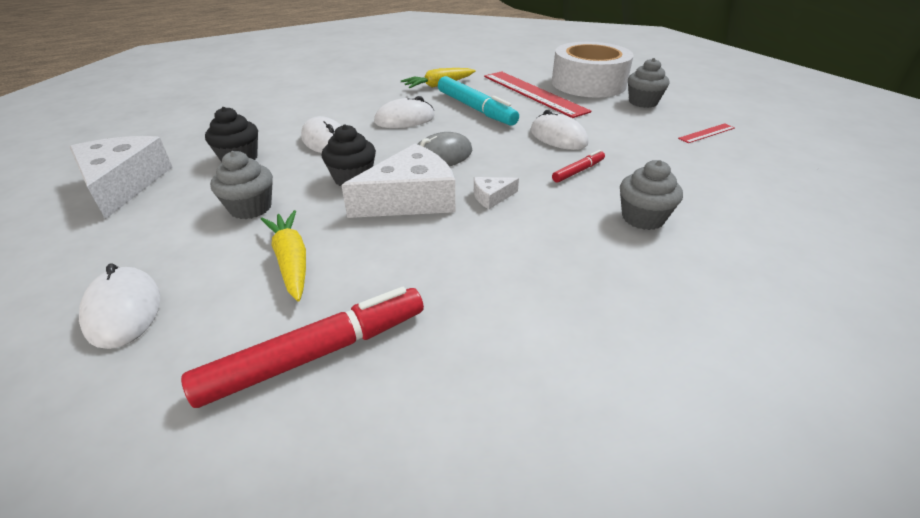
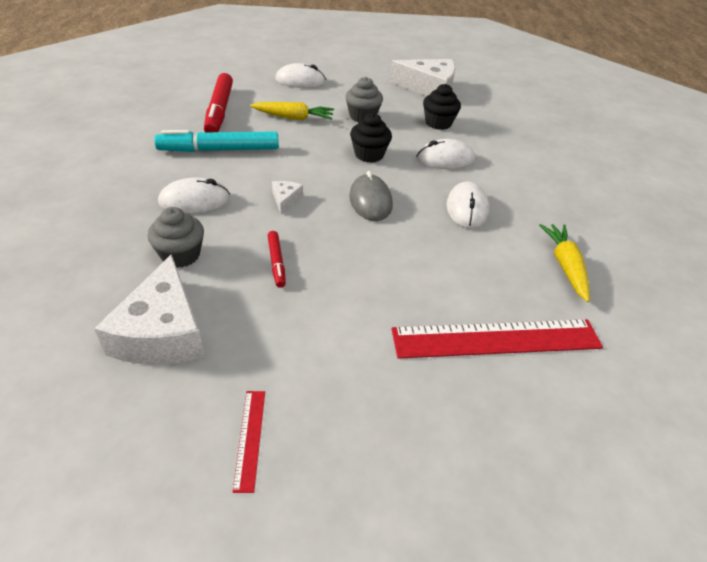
camera: 115 degrees right, 5 degrees up
white cheese [341,144,455,218] -> white cheese moved to [94,254,205,365]
turquoise marker [438,76,519,126] -> turquoise marker moved to [154,130,279,152]
white mouse [530,110,588,150] -> white mouse moved to [158,177,230,214]
white tape [552,42,634,97] -> none
grey cupcake [628,58,669,108] -> none

